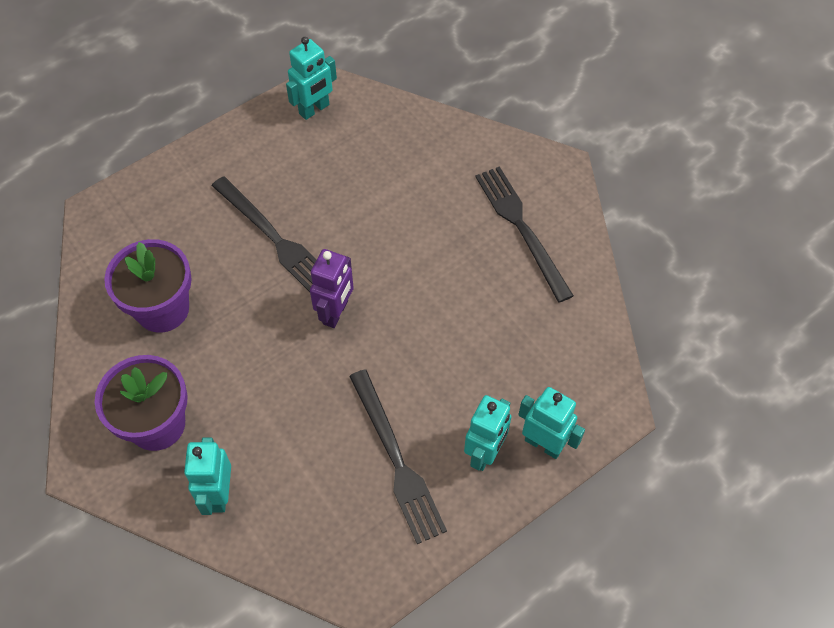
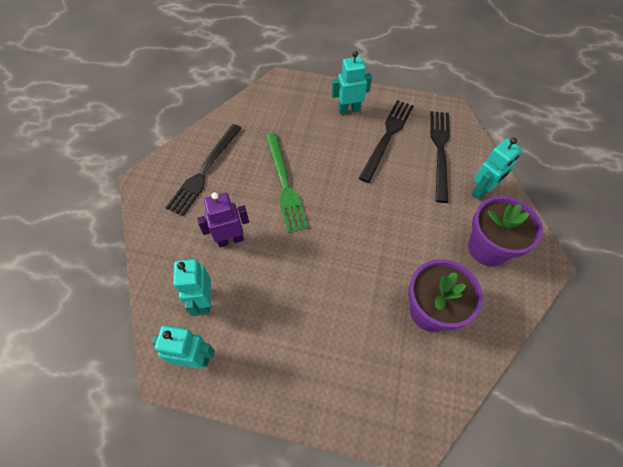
camera: 130 degrees left, 0 degrees up
black fork [212,176,316,292] -> black fork moved to [430,111,450,203]
purple robot [310,249,354,328] -> purple robot moved to [197,192,249,247]
turquoise robot [518,387,585,459] -> turquoise robot moved to [173,258,211,316]
none -> green fork [266,133,309,233]

